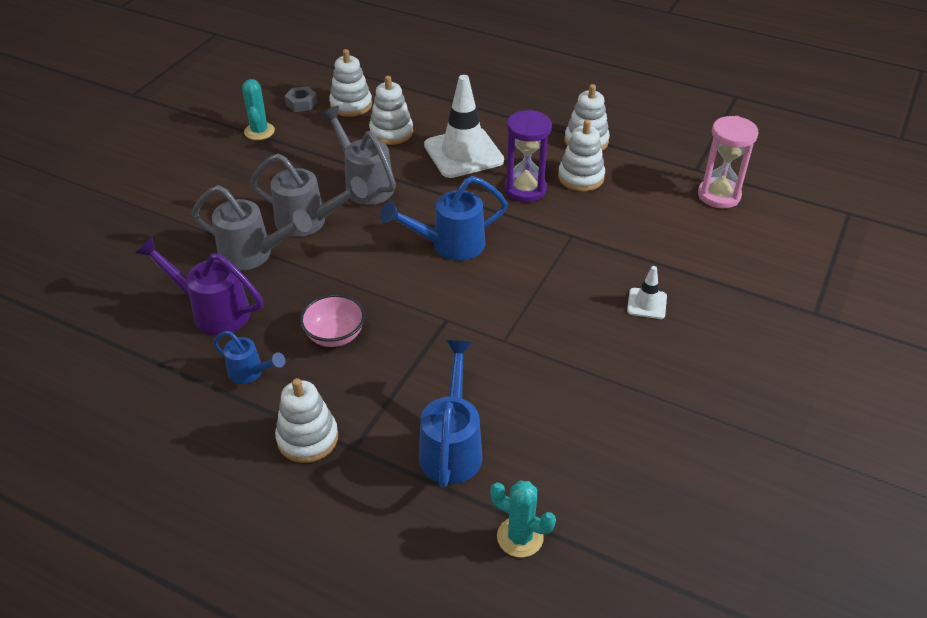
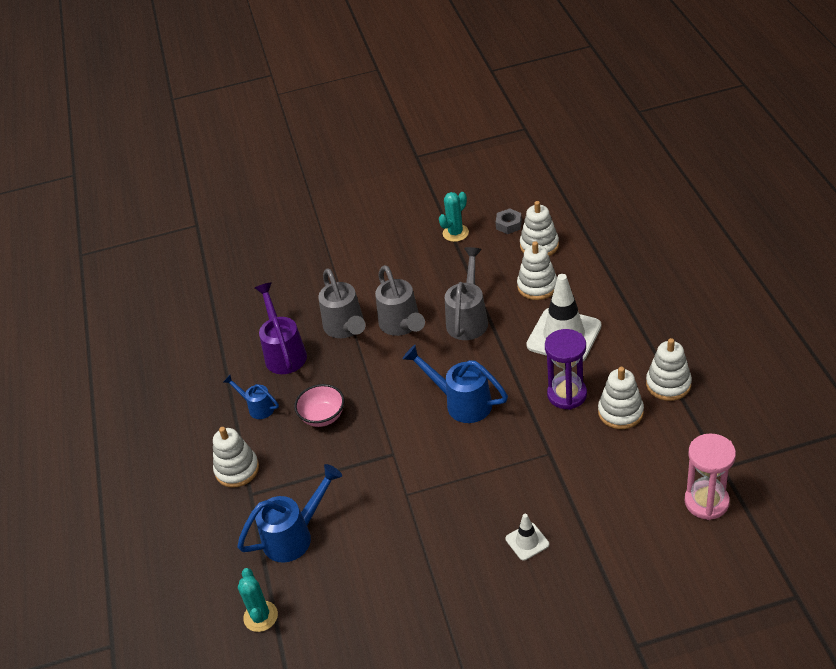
camera: 55 degrees right, 0 degrees up
blue watering can [213,331,285,384] -> blue watering can turned 135 degrees clockwise [223,375,279,419]

